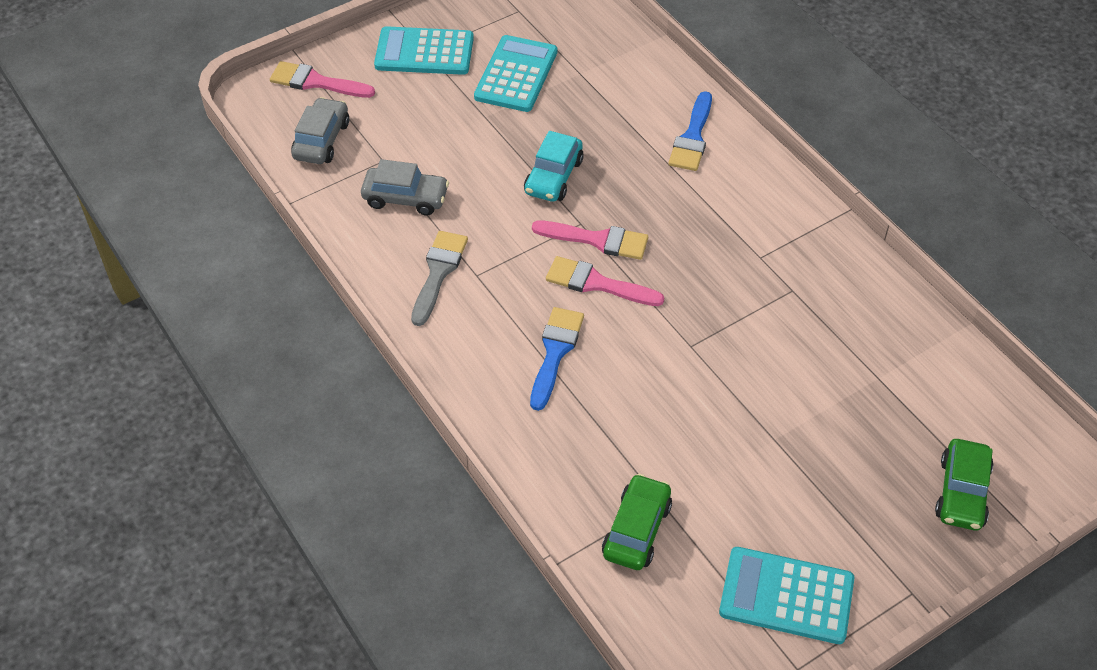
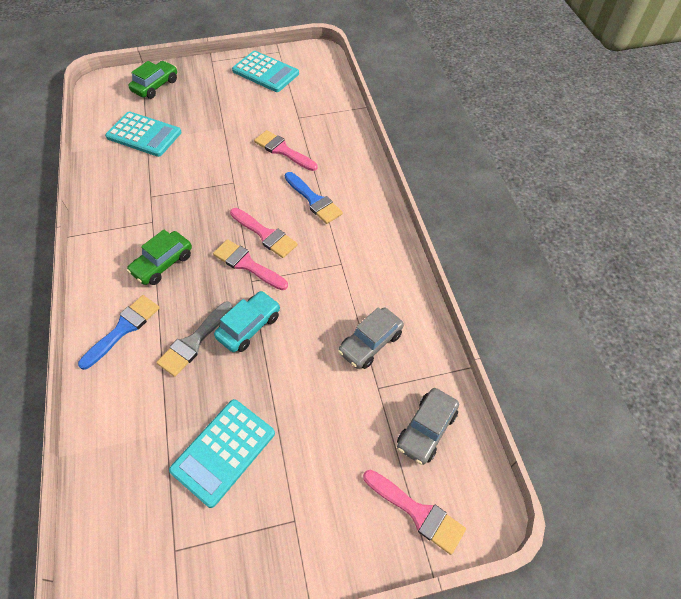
camera: 160 degrees left, 5 degrees up
grey car [361,159,449,216] -> grey car turned 75 degrees counterclockwise [338,307,404,369]
turquoise calculator [374,26,474,75] -> turquoise calculator moved to [105,112,182,157]
grey brush [411,231,468,326] -> grey brush moved to [156,301,232,377]
blue brush [530,307,584,411] -> blue brush turned 75 degrees counterclockwise [285,172,343,224]
green car [602,474,672,570] -> green car moved to [127,229,192,285]
none -> pink brush [254,130,318,171]

